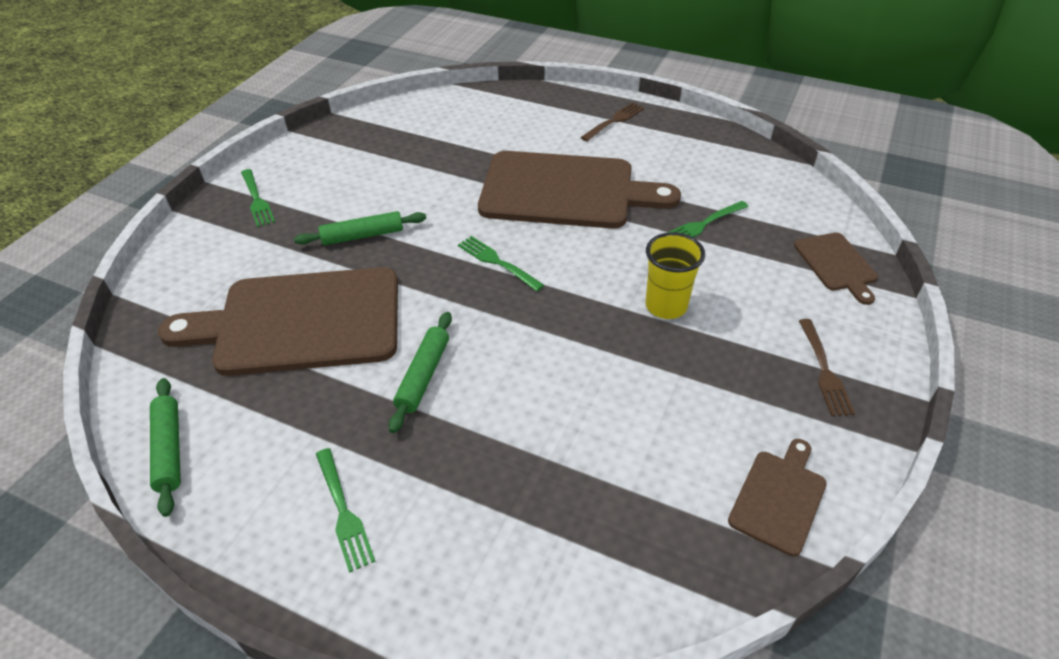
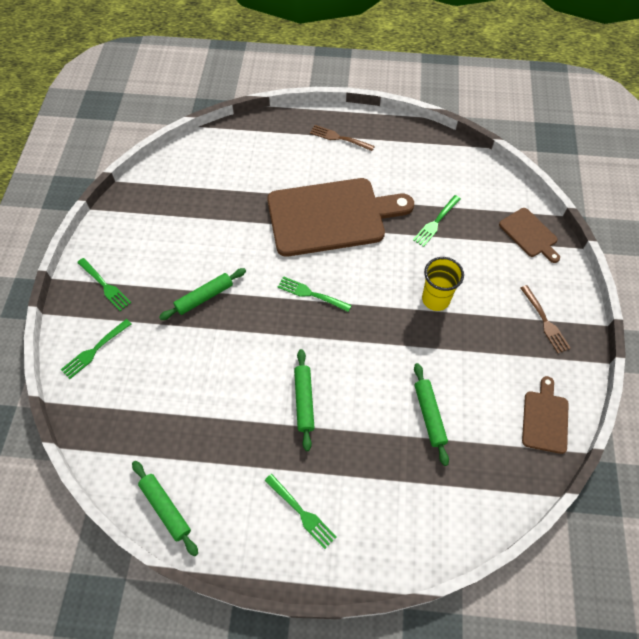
camera: 20 degrees left, 15 degrees up
brown cutting board [158,267,398,376] -> none
brown fork [580,102,644,141] -> brown fork turned 90 degrees counterclockwise [310,125,375,151]
none -> green fork [61,319,132,379]
none -> green rolling pin [414,363,449,466]

